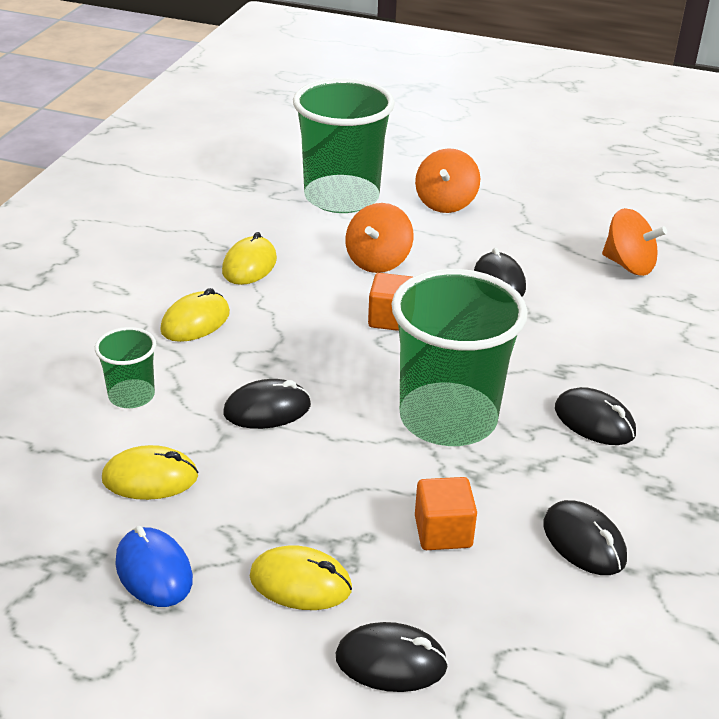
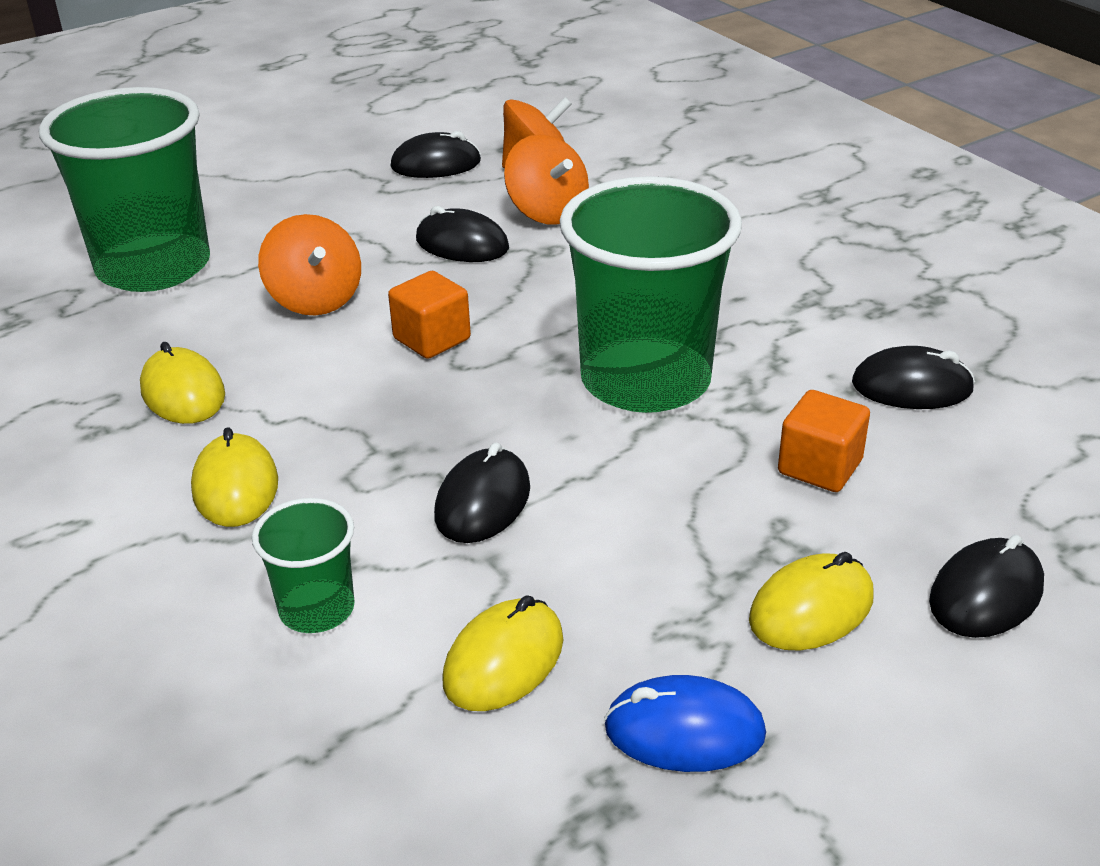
camera: 50 degrees left, 0 degrees up
orange spinning top [415,148,480,213] -> orange spinning top moved to [504,134,589,225]
black mouse [555,387,636,445] -> black mouse moved to [390,131,481,178]

